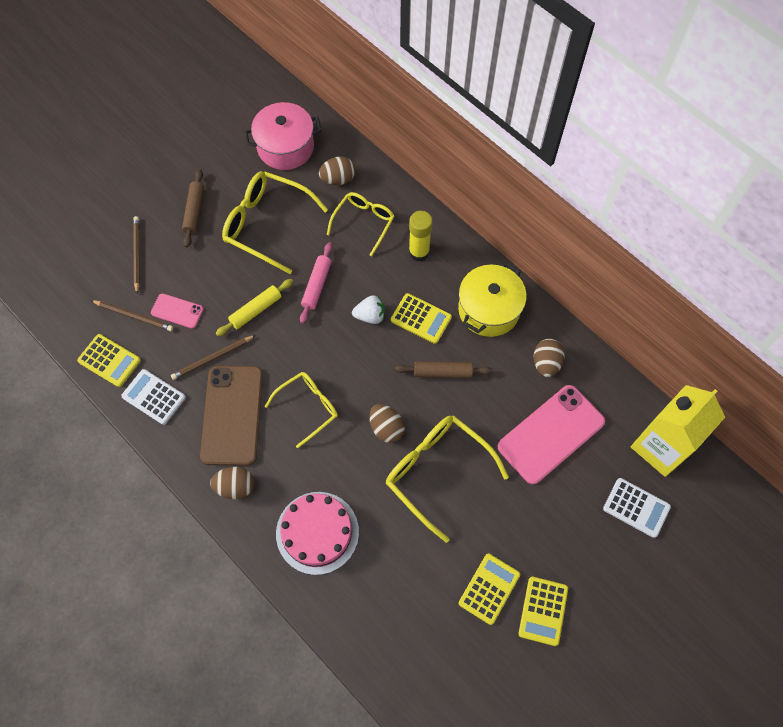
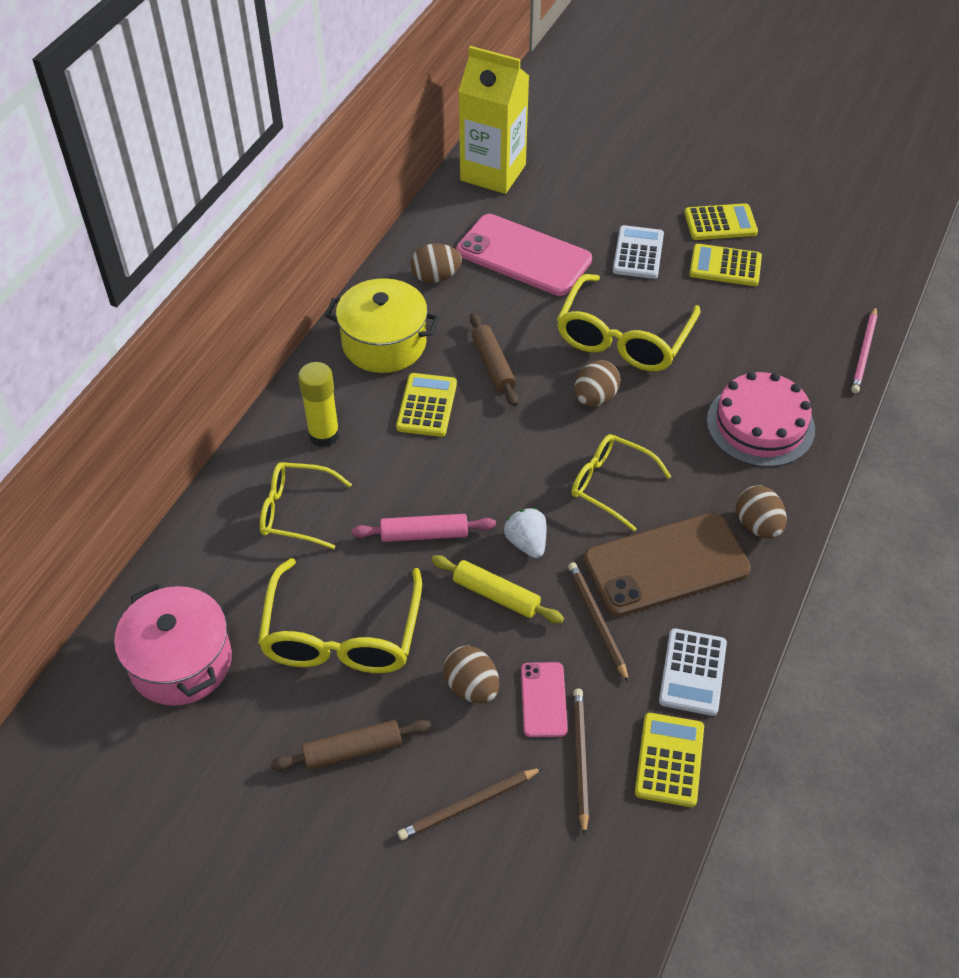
camera: 110 degrees left, 15 degrees down
brown pencil [171,335,256,380] -> brown pencil turned 150 degrees counterclockwise [568,562,629,683]
brown egg [319,156,356,185] -> brown egg moved to [443,646,499,704]
white strawberry [352,295,385,324] -> white strawberry moved to [504,508,546,558]
white calculator [603,478,671,538] -> white calculator moved to [613,225,664,279]
none -> pink pencil [851,307,877,393]

